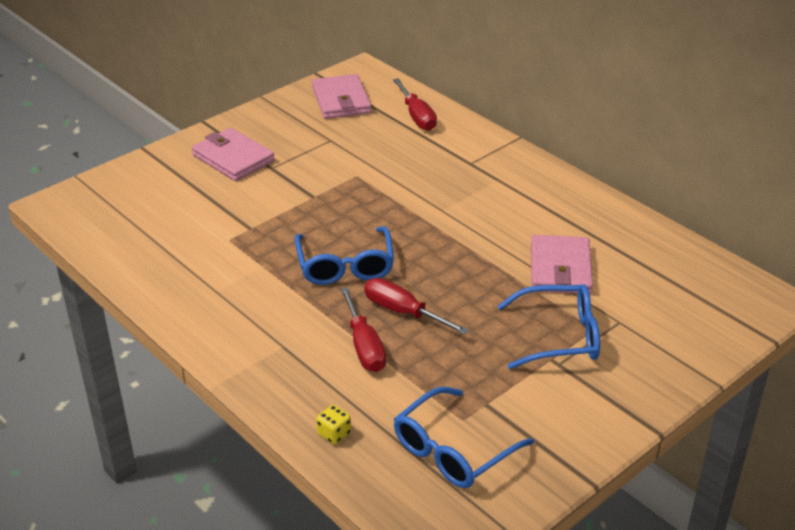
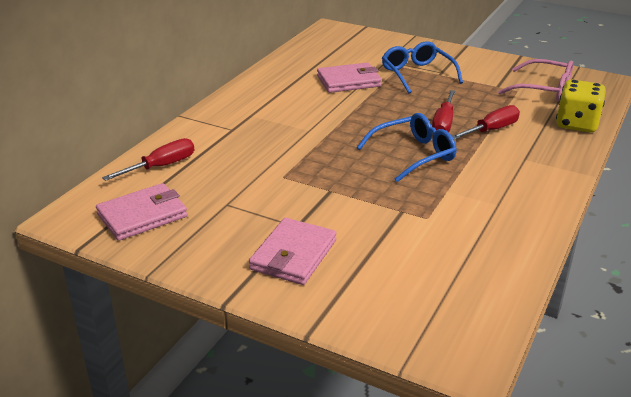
camera: 110 degrees left, 5 degrees down
yellow dice [316,405,351,444] -> yellow dice [556,80,606,133], size x2.23
blue glasses [394,386,534,488] -> pink glasses [498,59,573,101]

